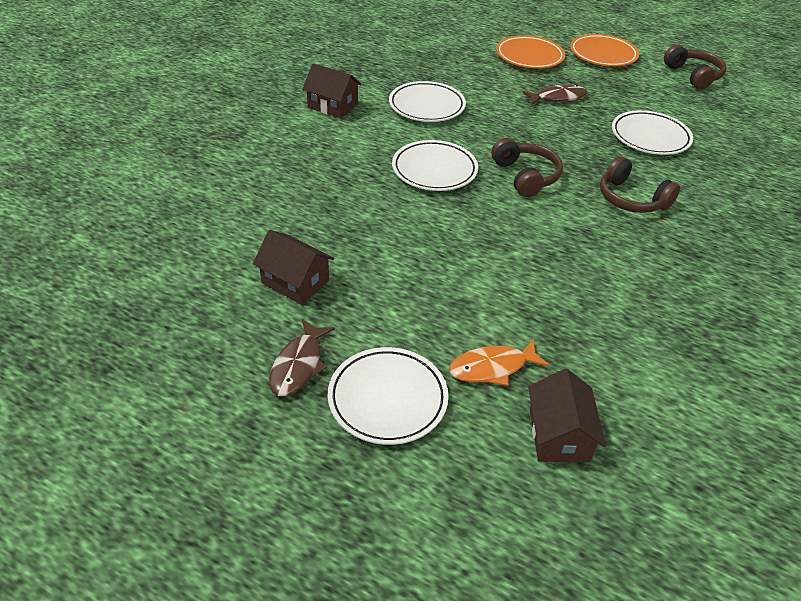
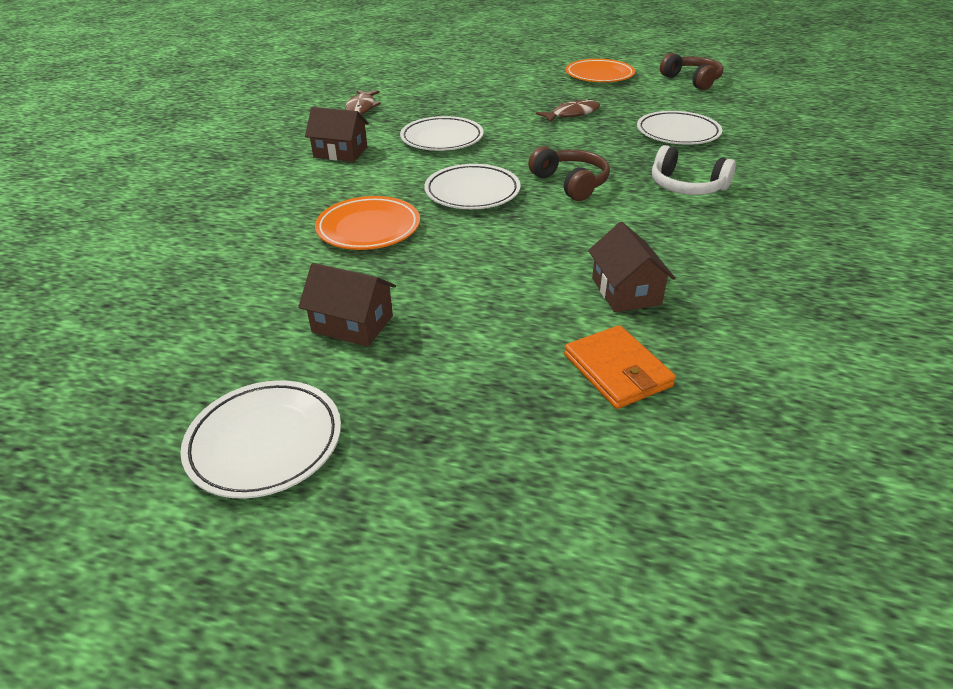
camera: 10 degrees left, 5 degrees down
brown fish [269,319,335,396] -> brown fish moved to [345,90,381,115]
white plate [328,347,449,445] -> white plate moved to [180,380,341,499]
orange fish [449,339,549,386] -> orange wallet [564,325,676,409]
orange plate [496,35,565,68] -> orange plate moved to [315,196,420,250]
brown house [528,369,606,463] -> brown house moved to [588,222,675,312]
brown headphones [600,156,680,213] -> white headphones [652,145,736,195]

